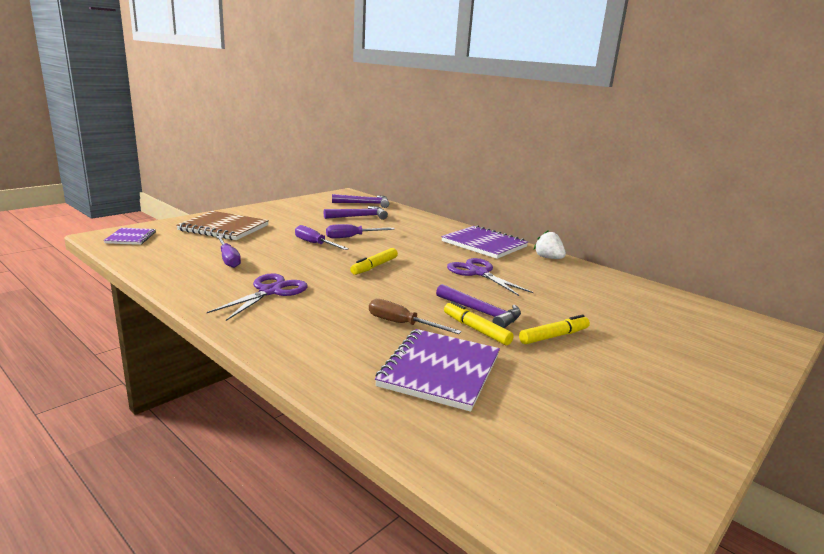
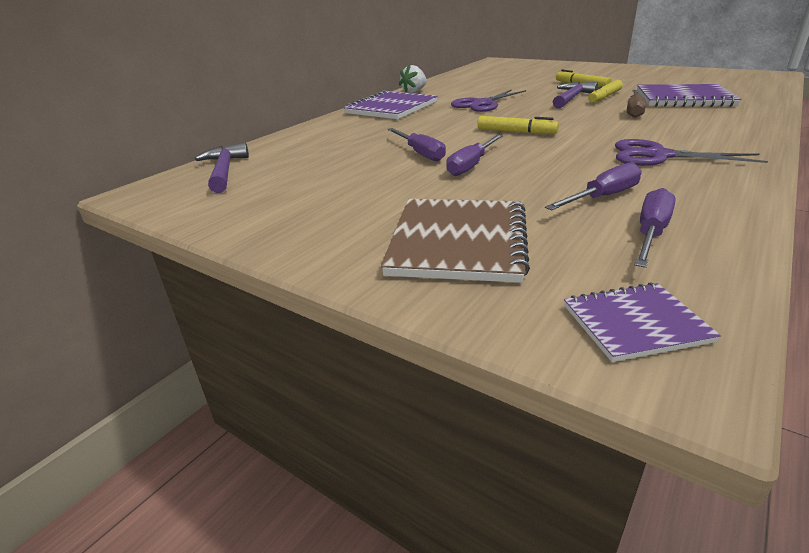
camera: 95 degrees left, 10 degrees up
purple hammer [323,206,388,220] -> none
none -> purple screwdriver [635,188,676,268]

